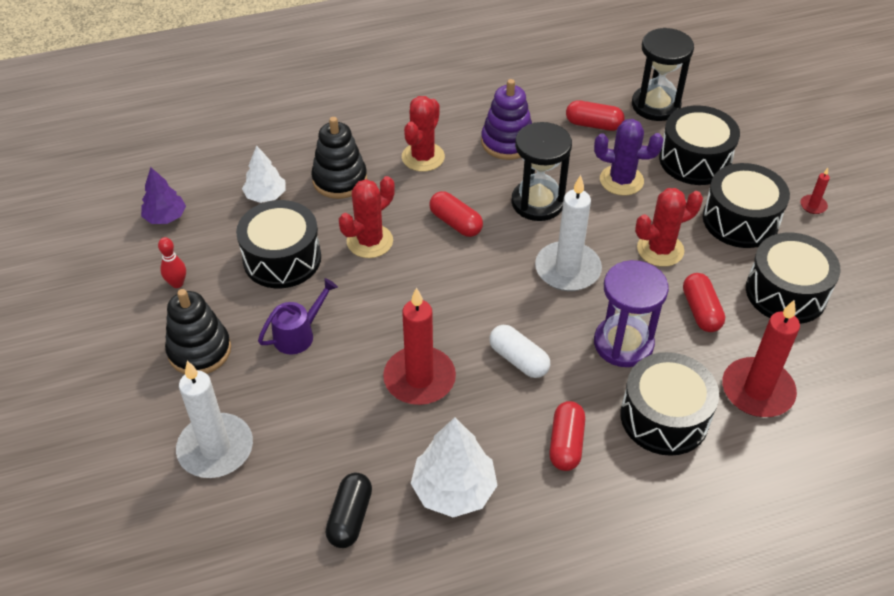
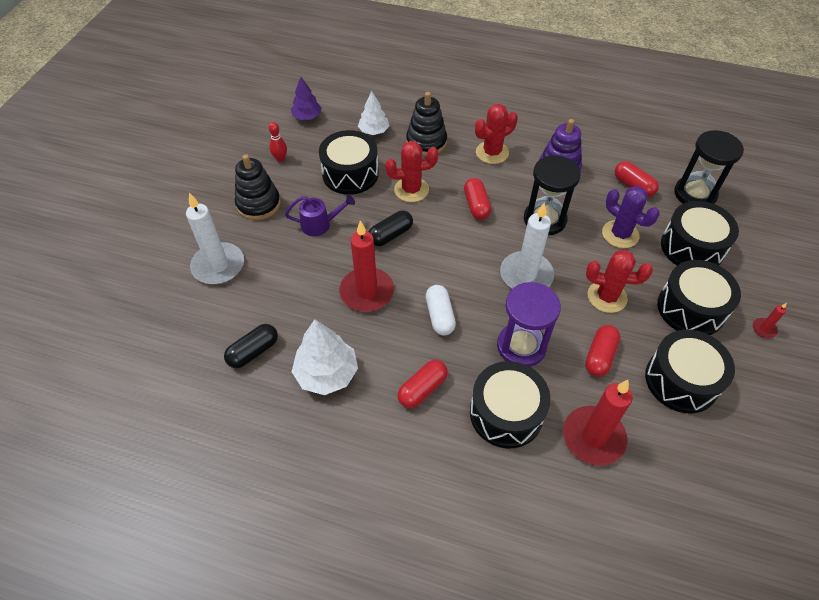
camera: 35 degrees right, 5 degrees up
none -> black capsule [369,210,413,246]

